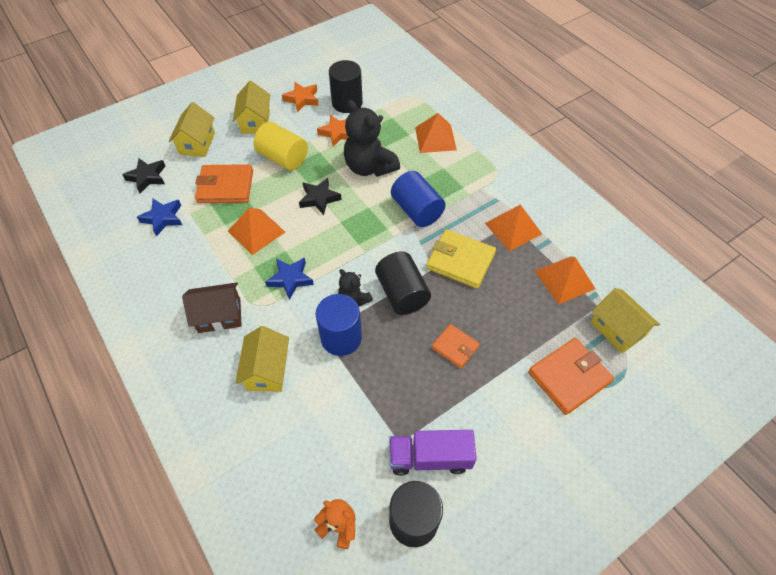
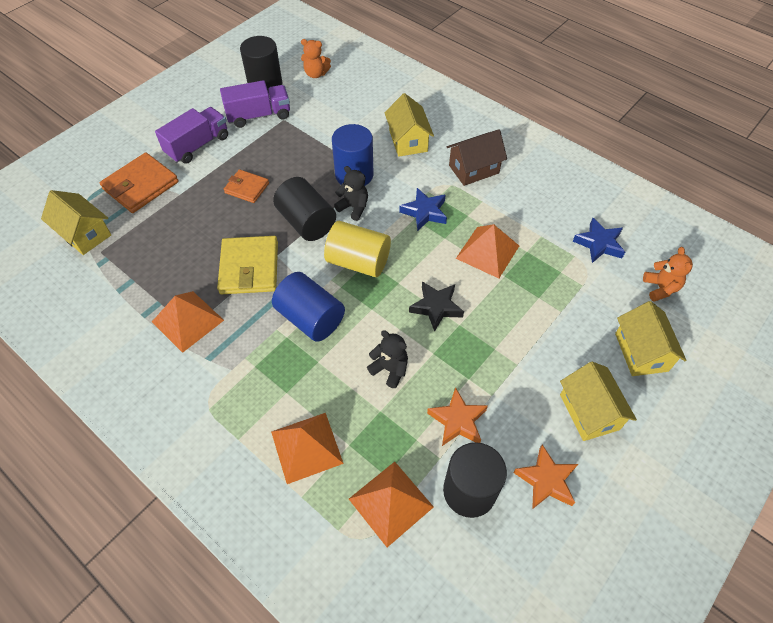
camera: 165 degrees right, 0 degrees up
black star [122,158,165,193] -> orange teddy bear [643,247,693,302]
orange wallet [195,164,253,203] -> none
yellow cylinder [254,122,308,170] -> yellow cylinder moved to [324,221,391,277]
black teddy bear [344,100,400,177] -> black teddy bear [367,330,408,388], size x0.52
yellow wallet [426,229,496,289] -> yellow wallet turned 75 degrees clockwise [217,236,278,294]
orange pyramid [535,256,596,304] -> orange pyramid moved to [349,462,434,547]
none -> purple truck [155,107,228,164]

